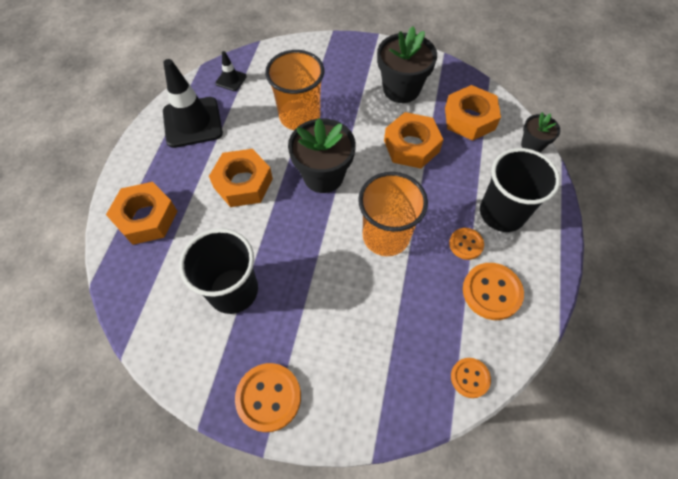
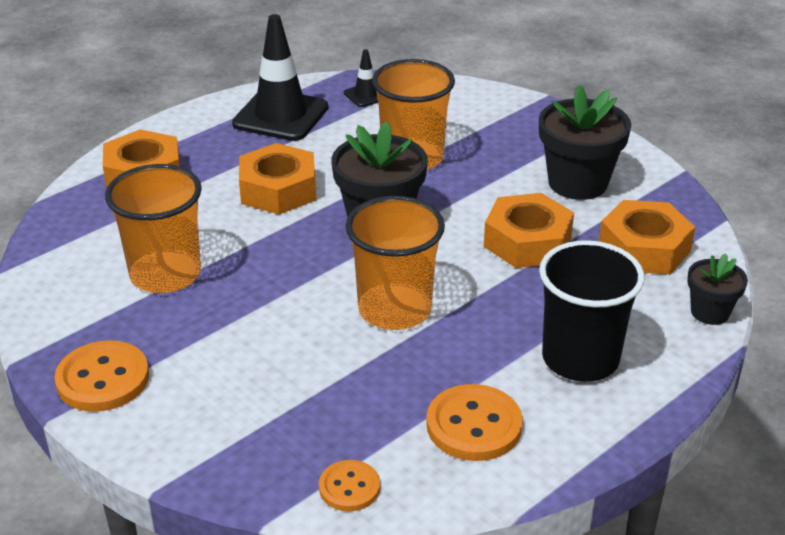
camera: 35 degrees right, 25 degrees down
black cup [179,228,258,314] -> orange cup [105,164,202,293]
orange button [449,228,484,260] -> none

